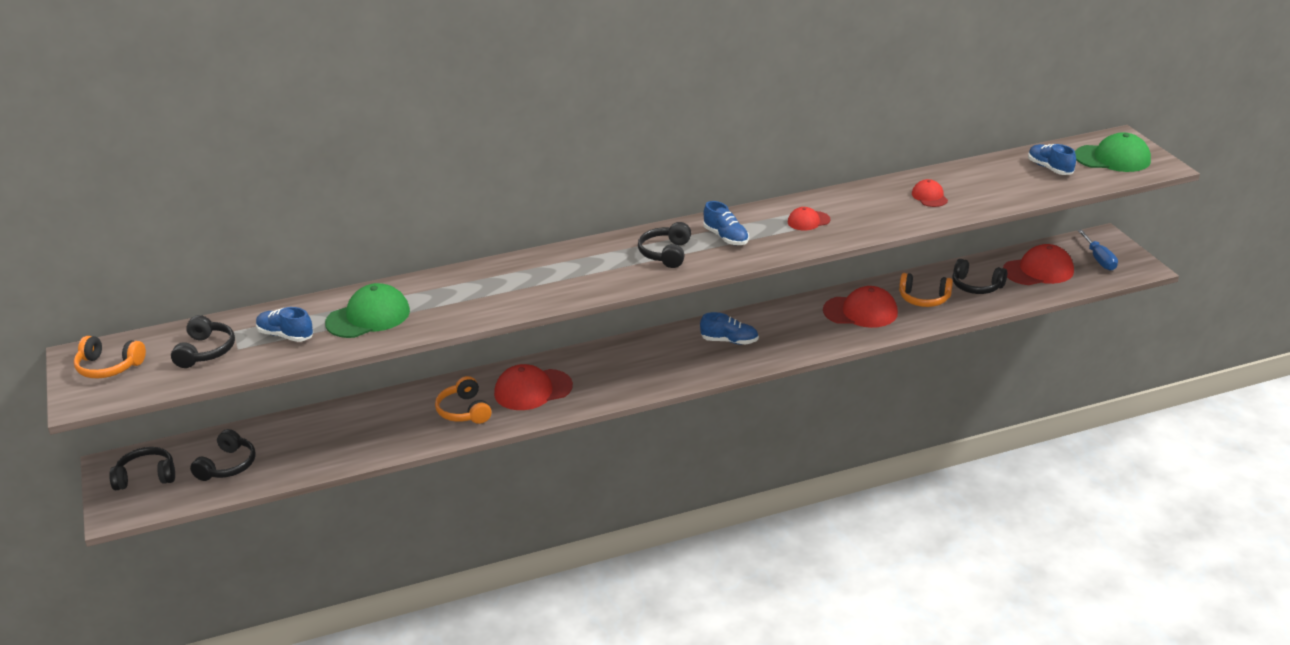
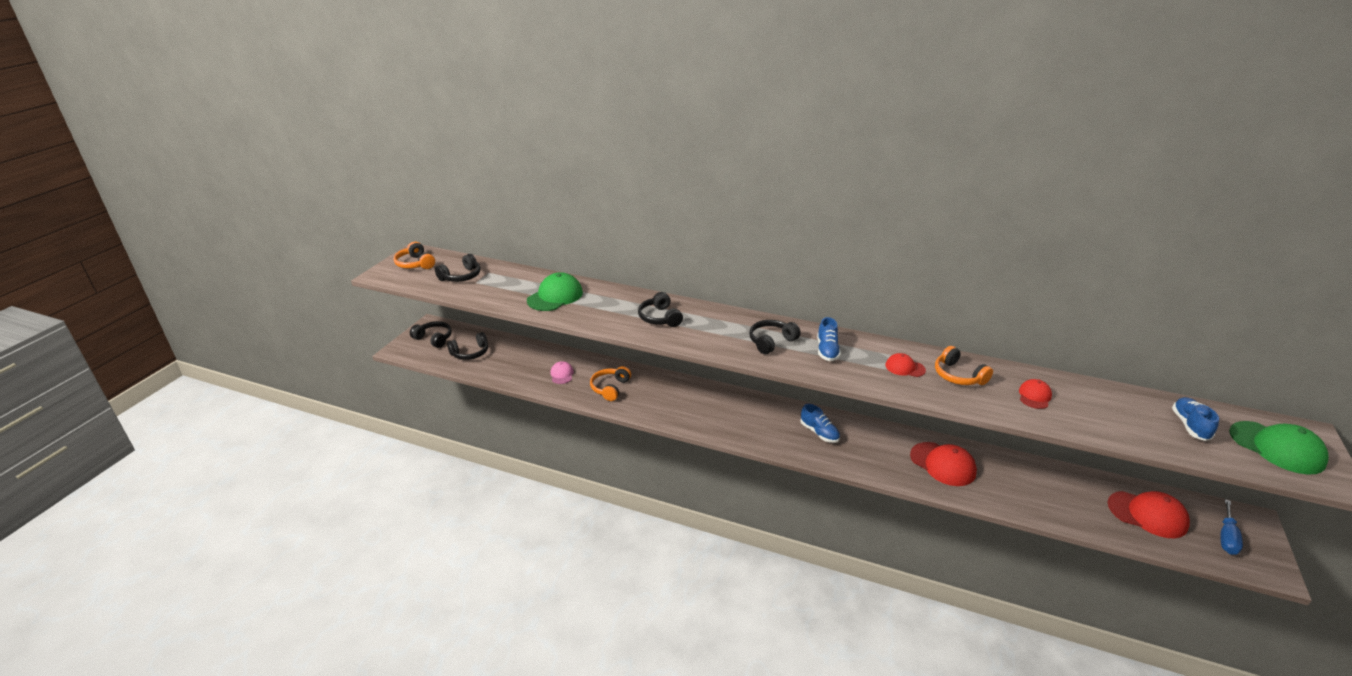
camera: 40 degrees right, 0 degrees up
blue shoe [256,307,313,342] -> none
green cap [325,283,410,338] -> green cap turned 60 degrees counterclockwise [527,272,583,311]
red cap [494,364,573,410] -> none
orange headphones [899,273,953,307] -> orange headphones moved to [935,346,993,385]
black headphones [952,259,1007,294] -> black headphones moved to [638,292,683,327]
none -> pink cap [550,361,574,384]

